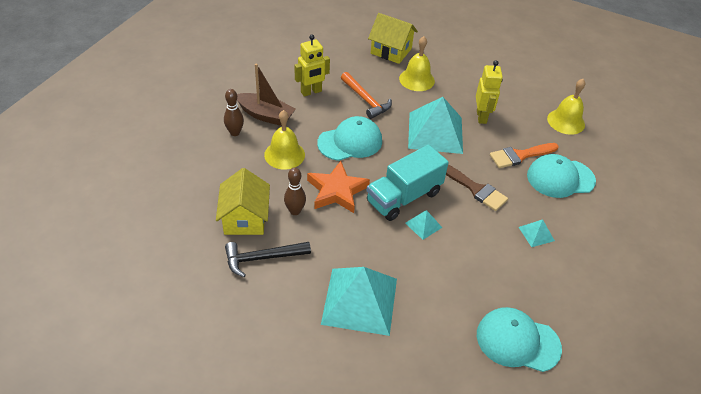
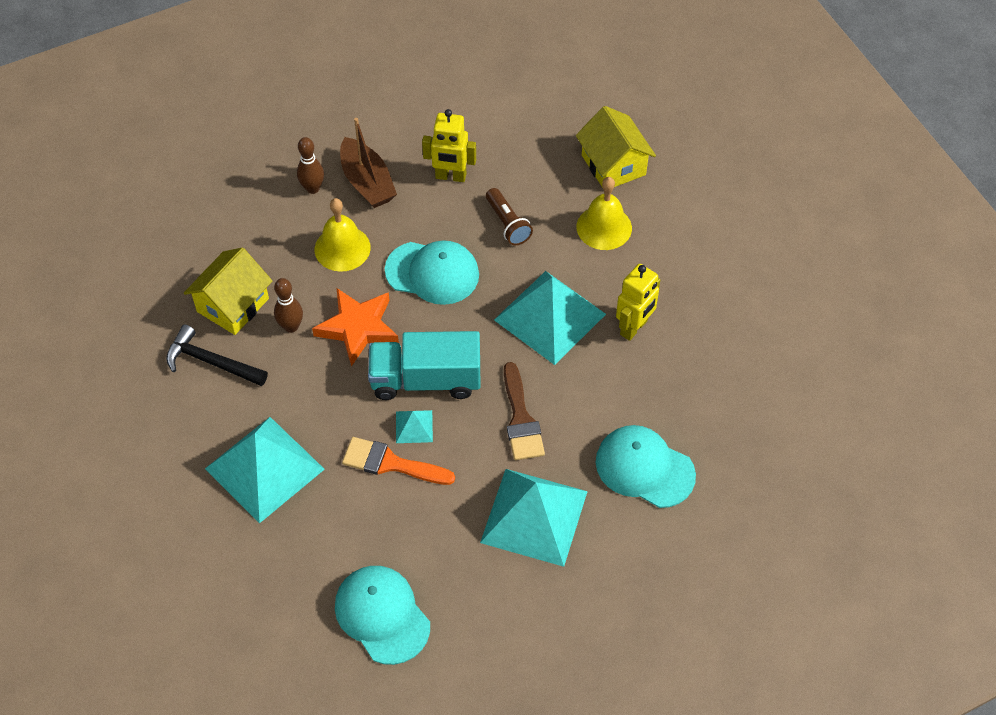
camera: 40 degrees right, 10 degrees up
orange hammer [341,72,392,119] -> brown flashlight [486,188,533,245]
orange brush [490,143,559,168] -> orange brush moved to [342,437,455,485]
turquoise pyramid [519,219,555,247] -> turquoise pyramid [480,469,588,567], size x2.29
yellow bell [547,79,586,135] -> none

